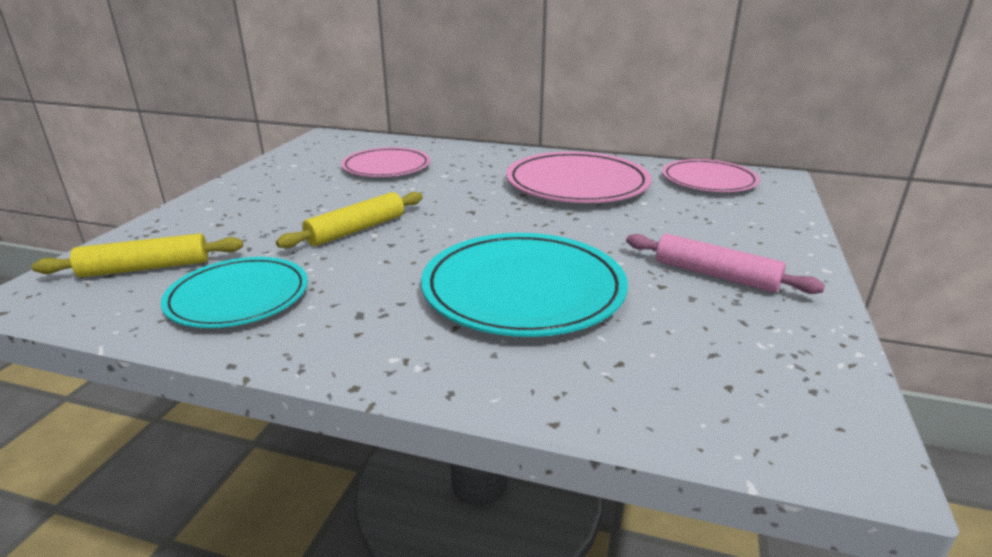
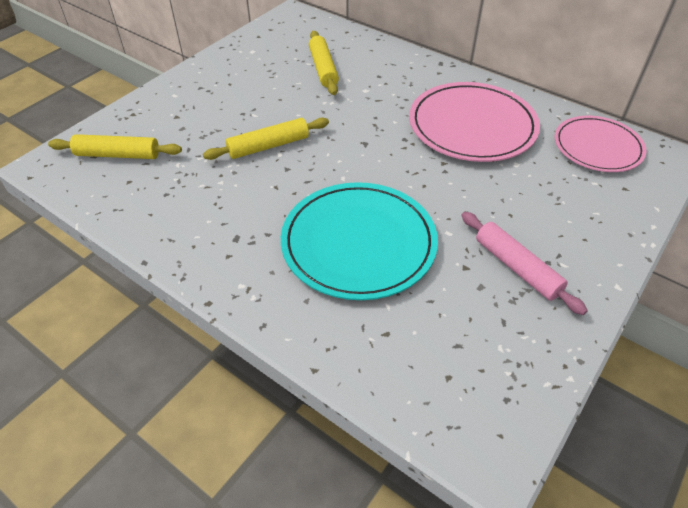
camera: 20 degrees right, 20 degrees up
turquoise plate [161,257,308,328] -> none
pink plate [341,147,430,177] -> yellow rolling pin [309,31,339,95]

